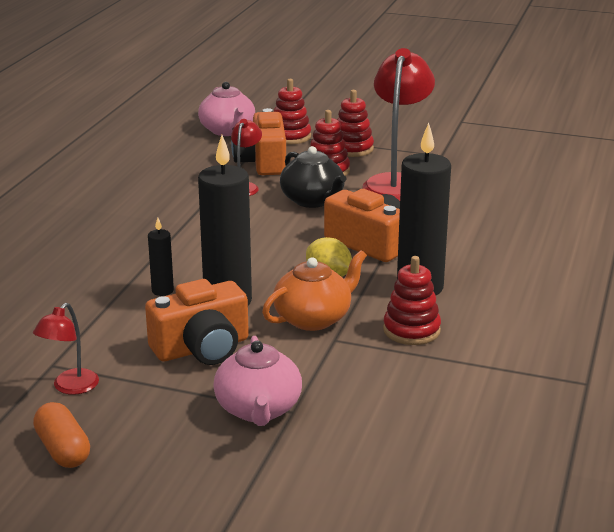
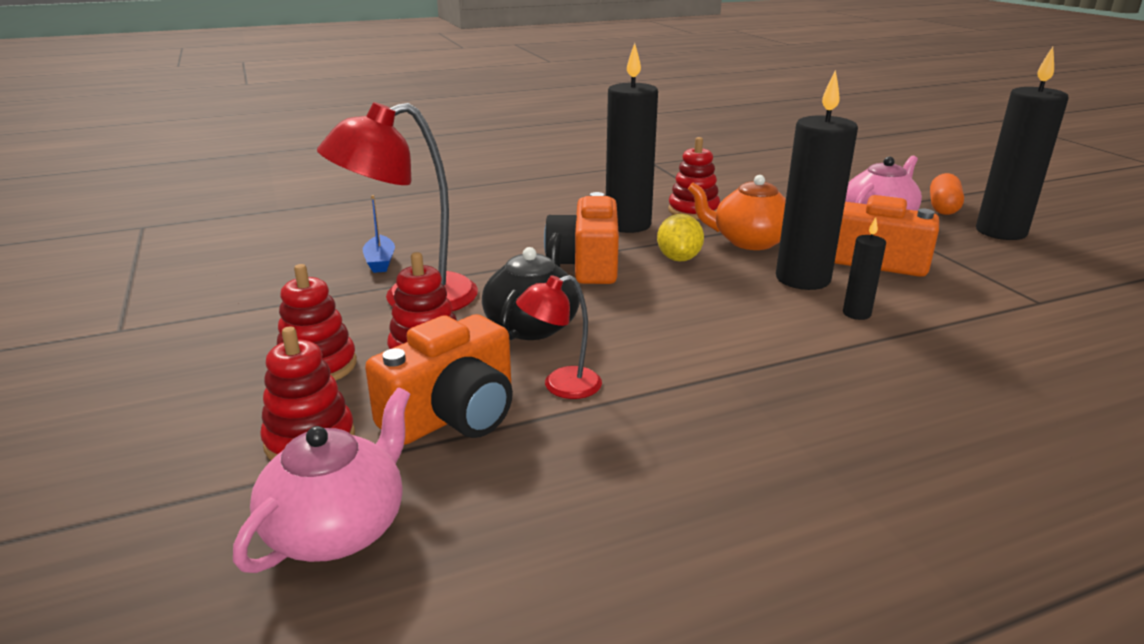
camera: 130 degrees left, 0 degrees up
red lamp [33,303,99,395] -> none
orange capsule [33,402,90,468] -> orange capsule moved to [930,173,964,215]
none -> blue boat [363,195,395,273]
none -> black candle [976,47,1069,240]

